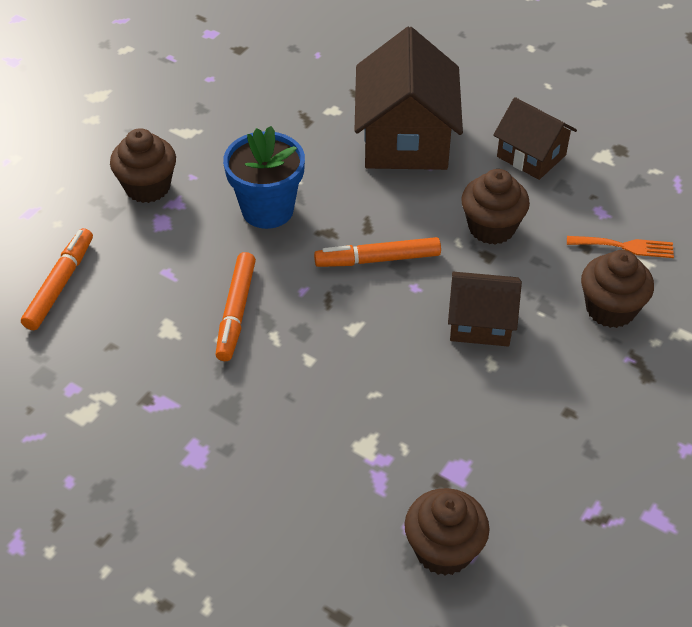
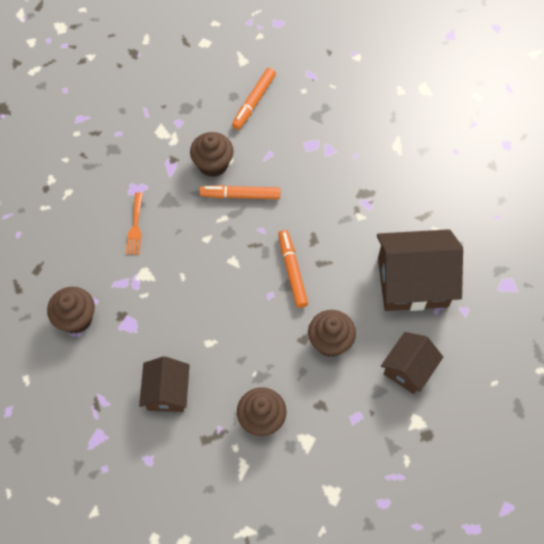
camera: 85 degrees right, 15 degrees up
orange marker [21,228,93,330] -> orange marker turned 105 degrees clockwise [232,68,276,130]
brown cupcake [110,128,176,203] -> brown cupcake moved to [190,132,234,177]
blue flower pot [223,126,305,229] -> none
brown house [448,272,522,346] -> brown house moved to [139,356,190,412]
orange fork [567,236,674,258] -> orange fork moved to [126,192,143,255]

